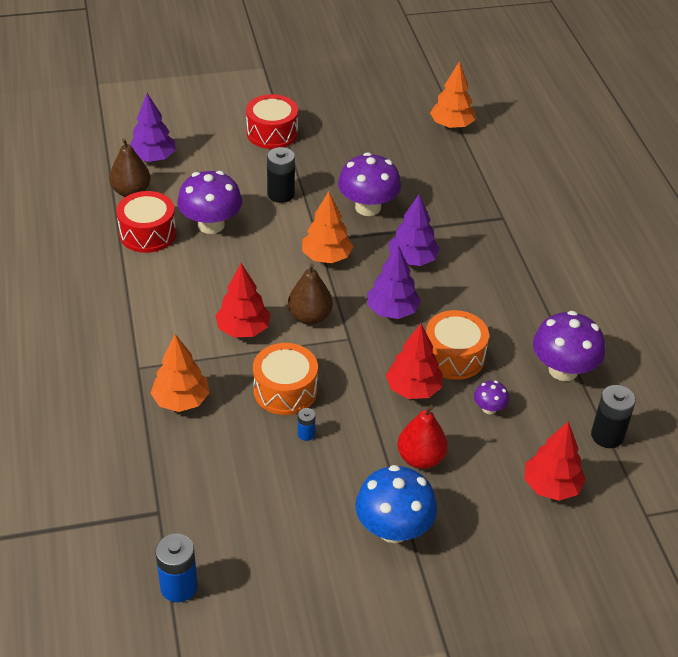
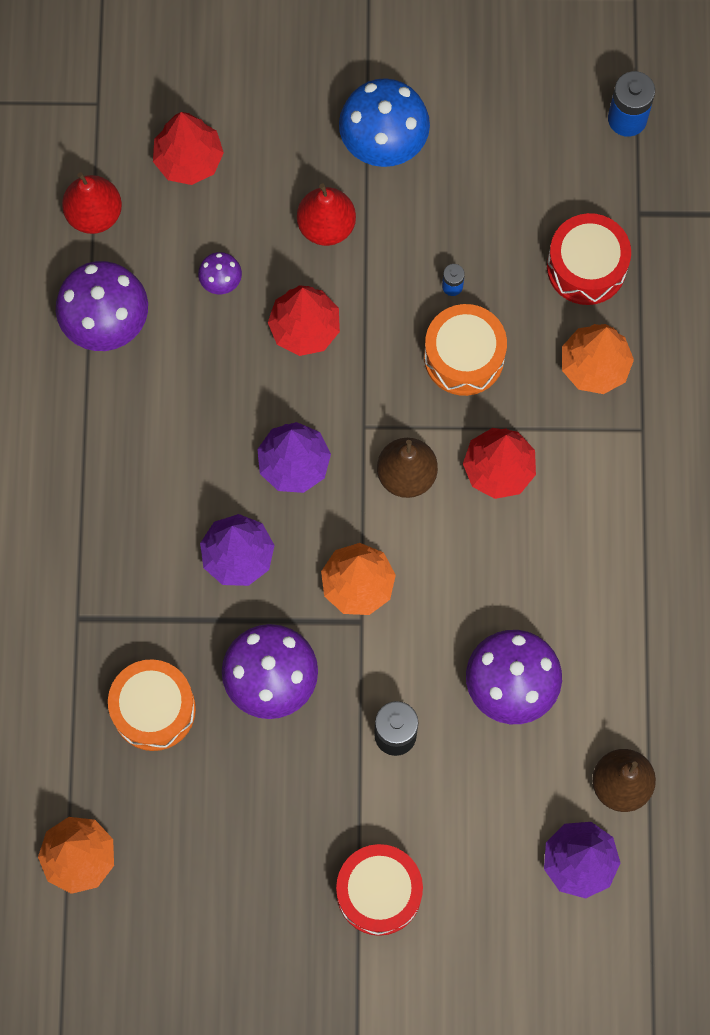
camera: 165 degrees left, 30 degrees up
red drum [116,191,176,253] -> red drum moved to [547,213,631,305]
orange drum [426,310,489,380] -> orange drum moved to [108,659,196,751]
black battery [591,385,636,448] -> red pear [62,172,122,234]

